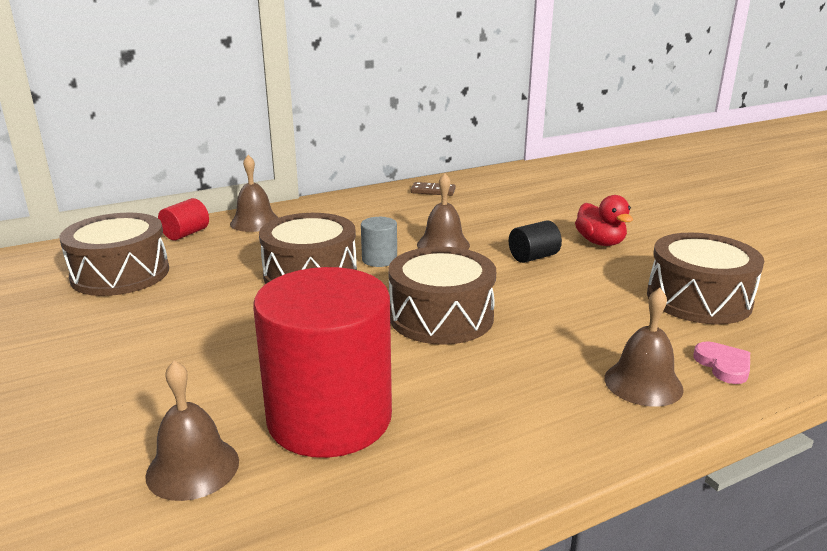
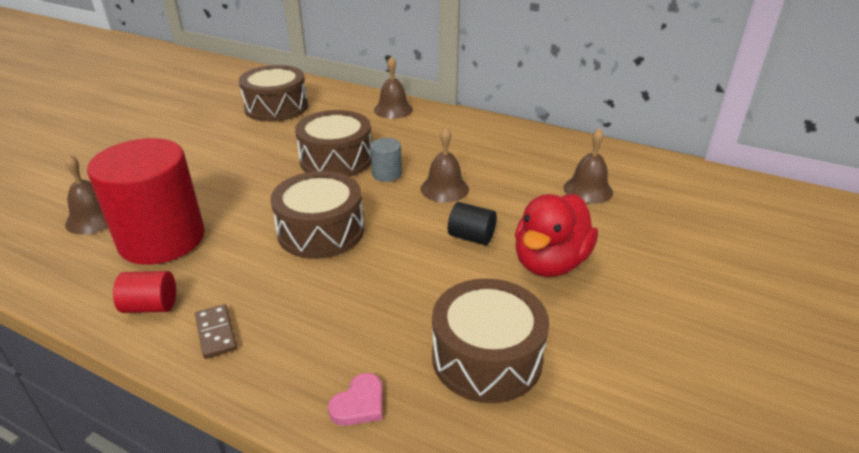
camera: 55 degrees right, 10 degrees up
red cylinder [158,198,209,240] -> red cylinder moved to [113,271,176,313]
brown domino [411,182,456,196] -> brown domino moved to [195,304,237,359]
red duck [575,195,633,246] -> red duck [515,194,598,277], size x1.52
brown bell [604,288,684,407] -> brown bell moved to [564,128,613,204]

